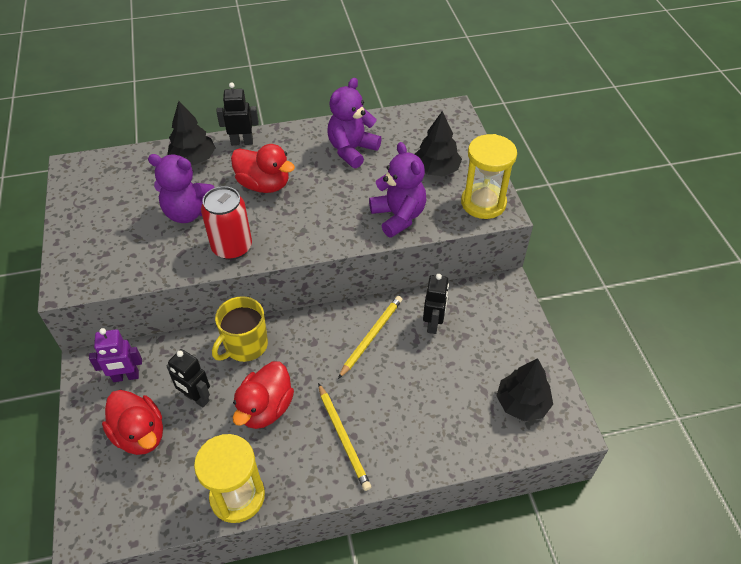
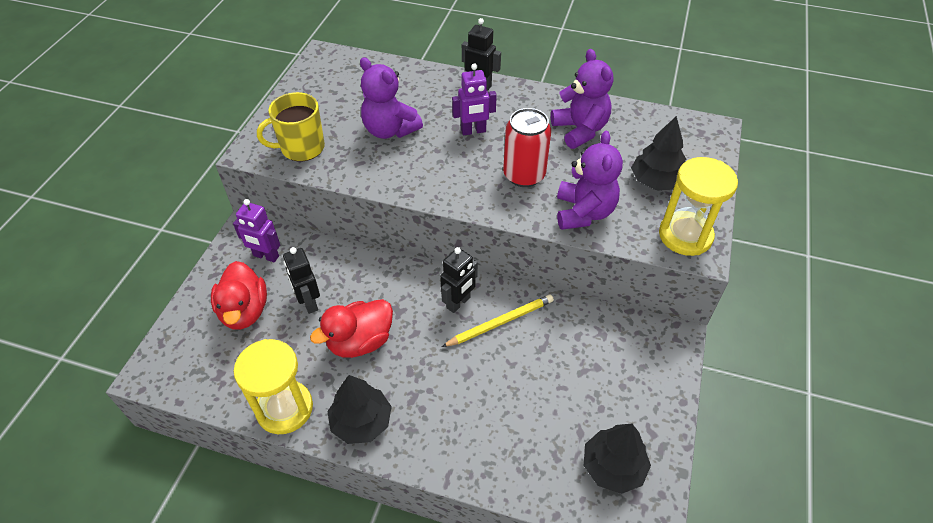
camera: 30 degrees right, 0 degrees up
black tree [167,101,216,165] -> black tree moved to [327,375,392,444]
red can [201,186,252,260] -> red can moved to [503,108,551,187]
yellow mug [212,296,268,362] -> yellow mug moved to [257,92,325,161]
red duck [231,144,295,193] -> purple robot [452,63,497,135]
yellow pencil [318,383,371,491] -> none
purple teddy bear [327,78,382,168] -> purple teddy bear turned 90 degrees clockwise [551,49,613,149]
black robot [423,274,449,334] -> black robot moved to [440,247,478,313]

